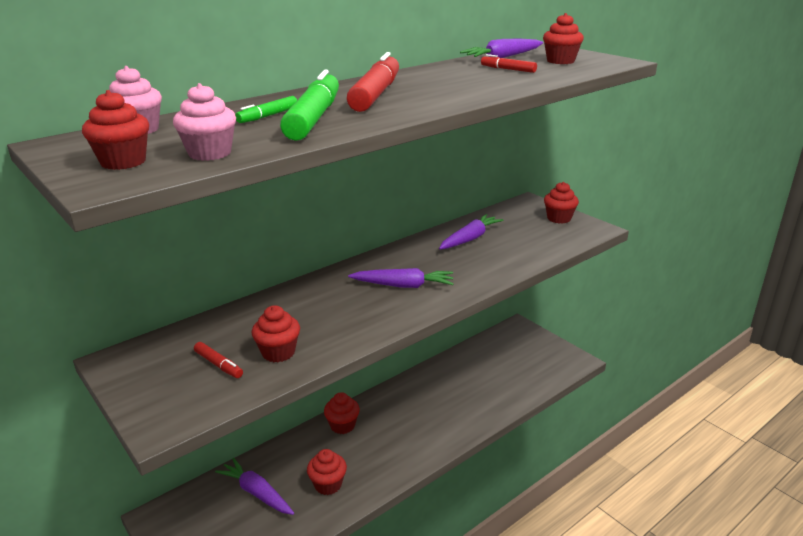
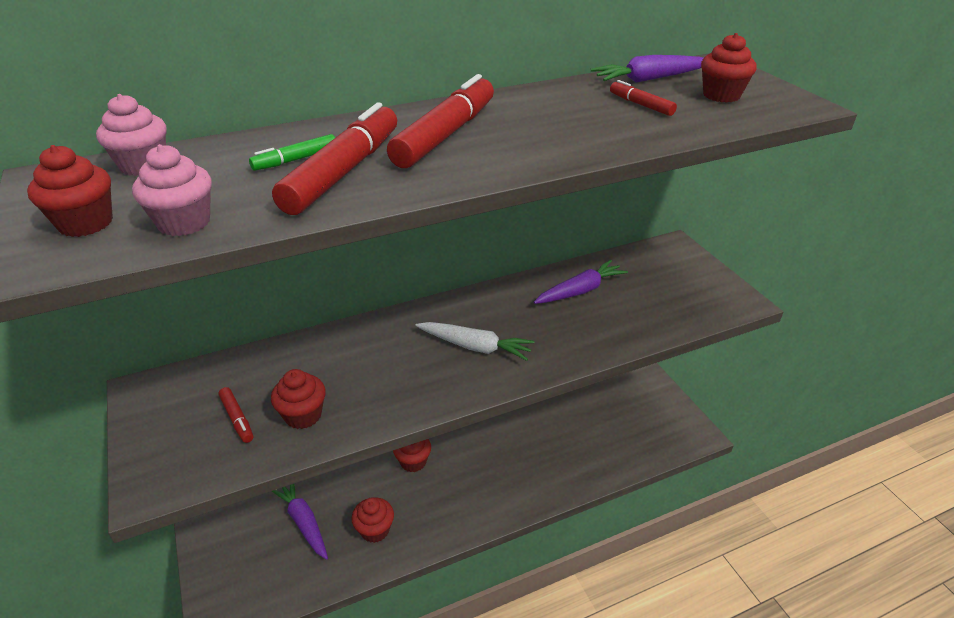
camera: 15 degrees right, 10 degrees up
green marker [280,70,339,141] -> red marker [272,102,397,215]
purple carrot [348,268,454,288] -> white carrot [416,322,535,361]
red cupcake [544,182,579,223] -> none

